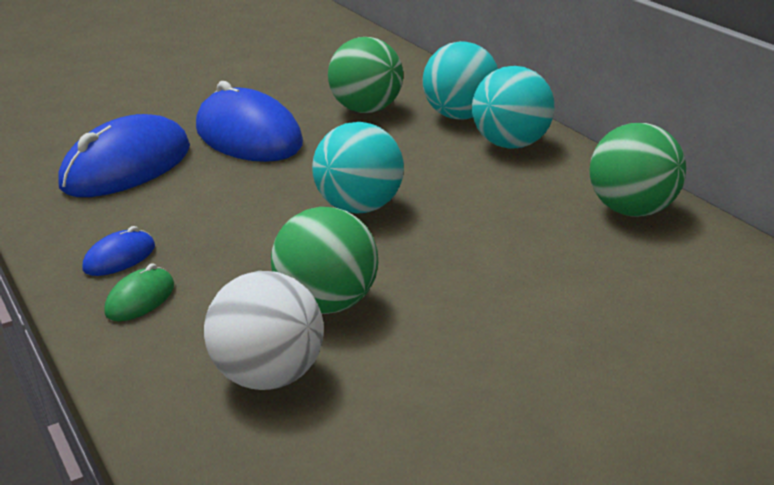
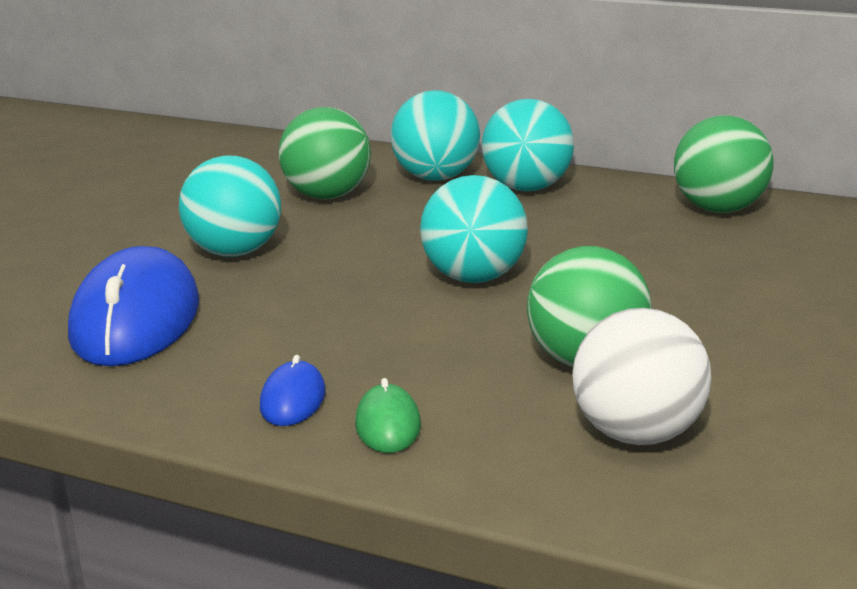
camera: 35 degrees left, 5 degrees down
blue mouse [196,81,303,162] -> turquoise ball [179,156,281,257]

